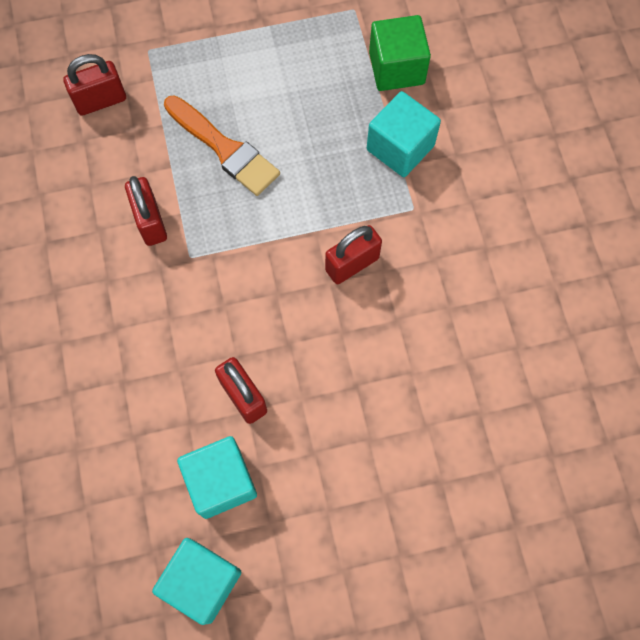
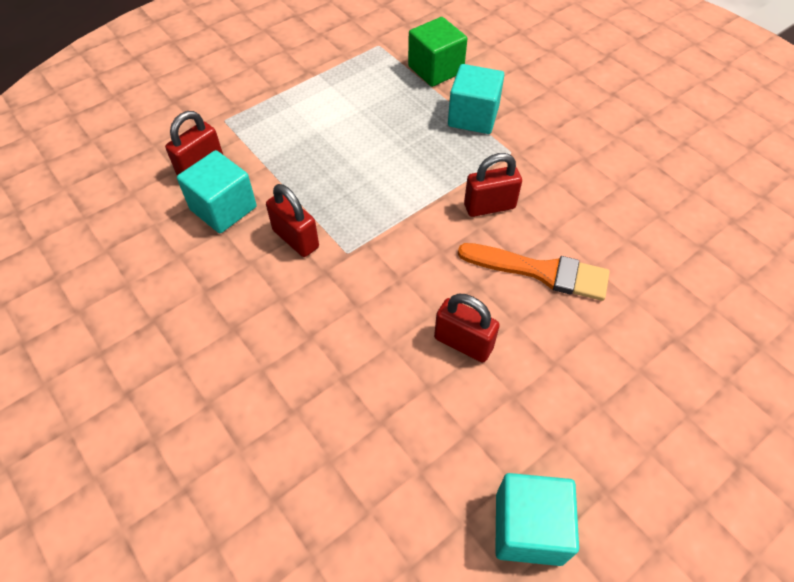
camera: 25 degrees left, 15 degrees down
orange brush [164,95,280,196] -> orange brush moved to [458,243,610,301]
turquoise cube [177,436,257,519] -> turquoise cube moved to [177,150,257,233]
red padlock [325,225,382,284] -> red padlock turned 45 degrees clockwise [464,153,522,217]

